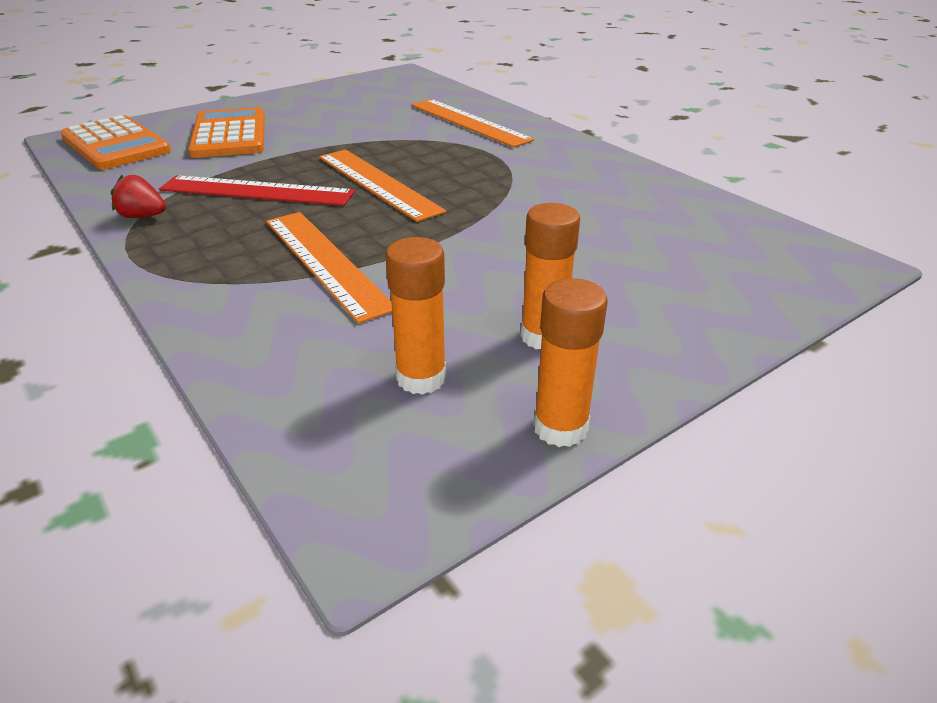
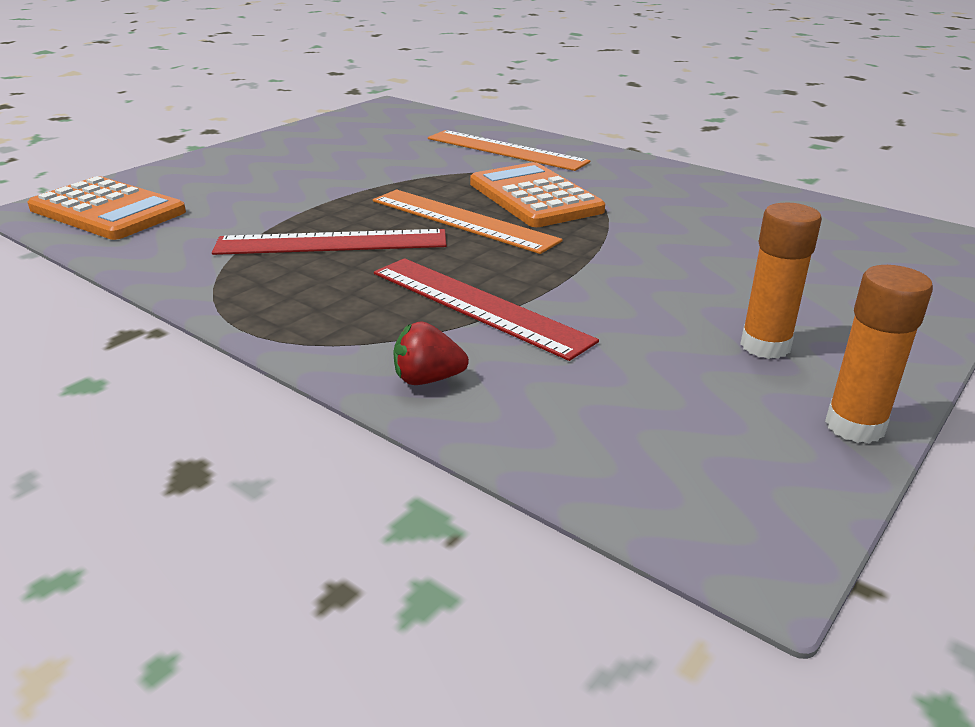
camera: 15 degrees left, 5 degrees down
red strawberry [111,175,166,218] -> red strawberry moved to [393,321,469,385]
orange calculator [188,107,265,158] -> orange calculator moved to [470,162,605,227]
orange ruler [266,212,392,324] -> red ruler [374,258,599,361]
orange glue stick [385,237,446,395] -> none

